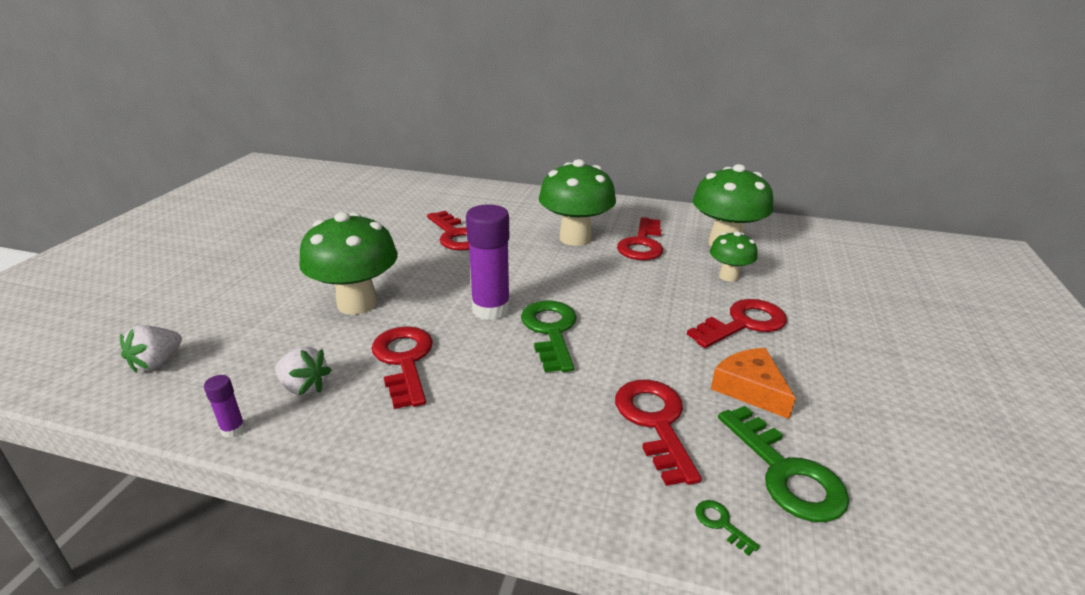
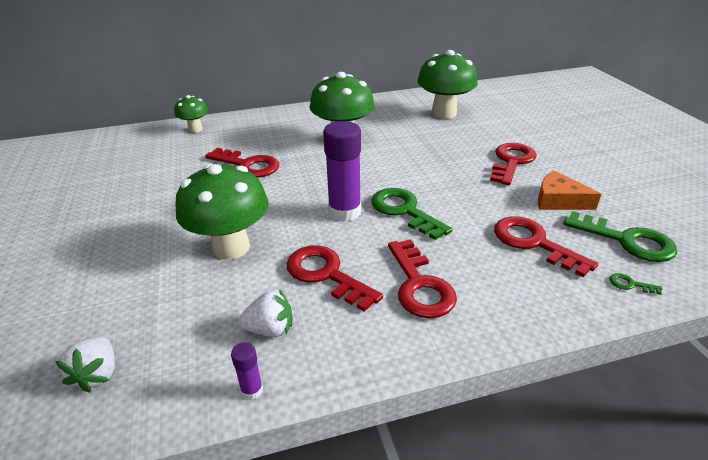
camera: 30 degrees left, 5 degrees up
red key [617,217,663,260] -> red key moved to [388,239,457,318]
green mushroom [710,231,758,282] -> green mushroom moved to [174,95,209,133]

